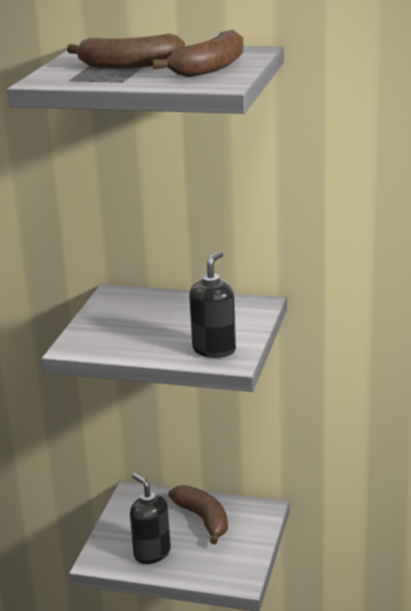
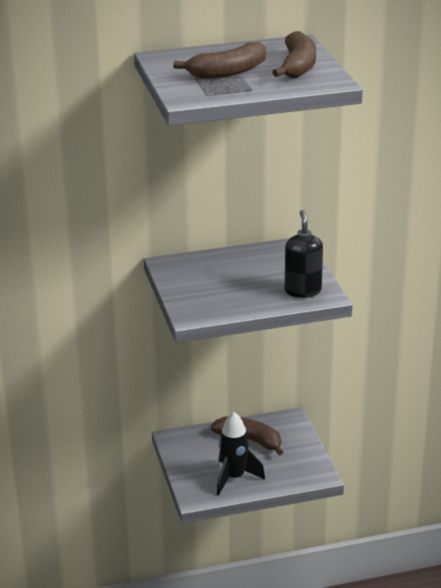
camera: 30 degrees left, 5 degrees up
black soap dispenser [130,473,171,564] -> black rocket [216,412,265,495]

